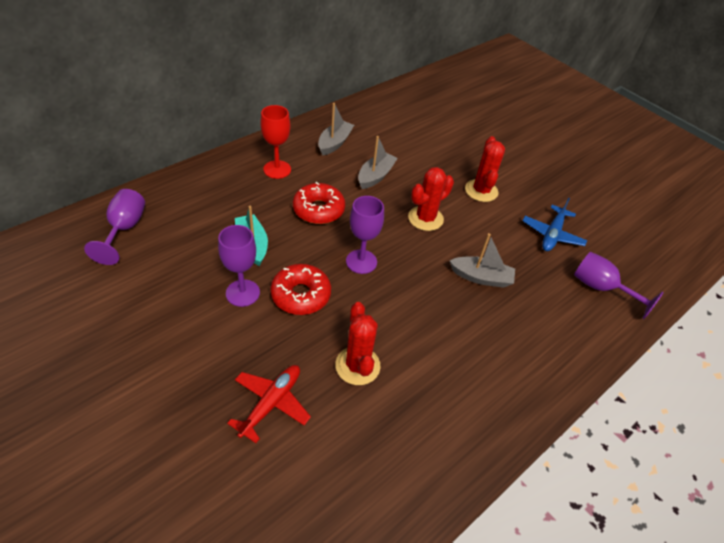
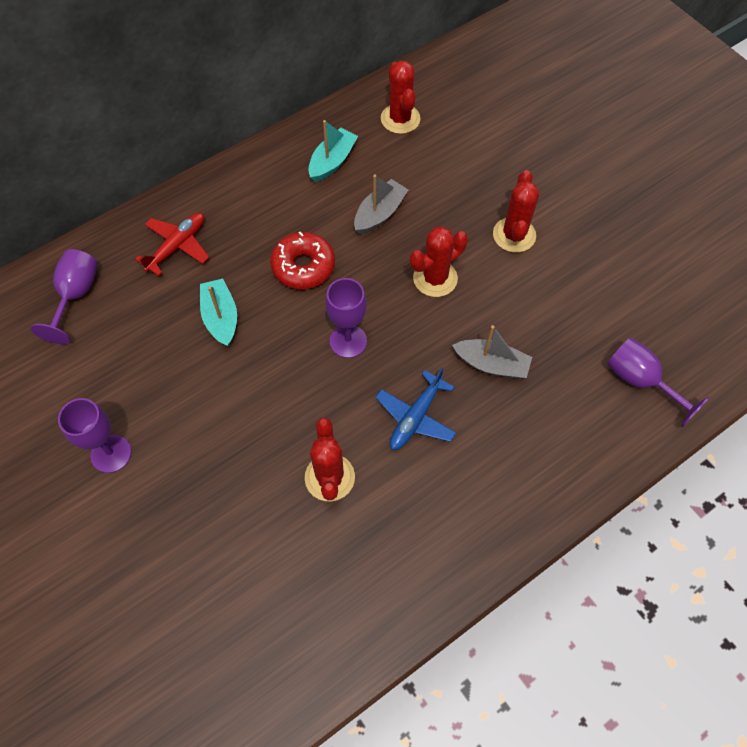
camera: 10 degrees right, 15 degrees up
purple goblet [218,225,260,307] -> purple goblet moved to [58,398,131,473]
red plane [227,365,311,443] -> red plane moved to [135,213,209,276]
red goblet [260,105,291,179] -> none
red donut [270,264,331,315] -> none
grey boat [318,103,354,156] -> turquoise boat [308,120,358,182]
blue plane [522,198,587,251] -> blue plane moved to [375,367,456,450]
none -> red cactus [381,61,420,134]

